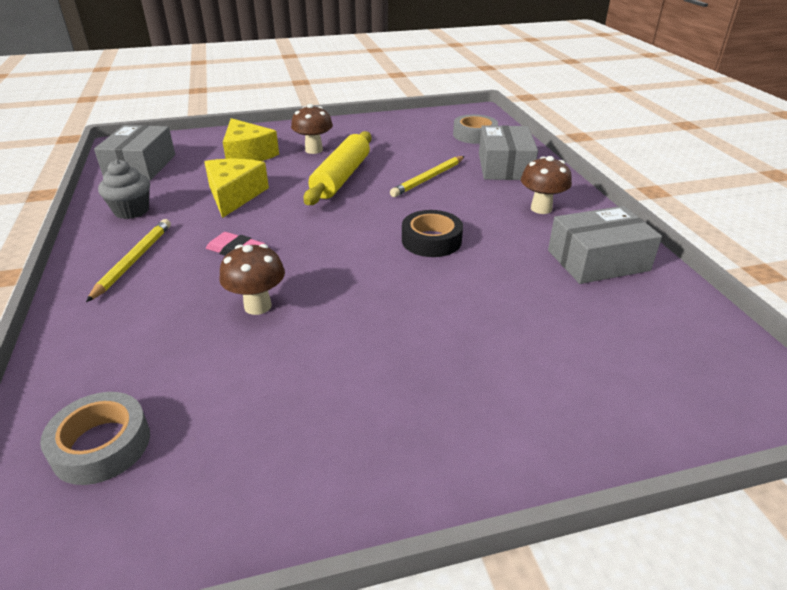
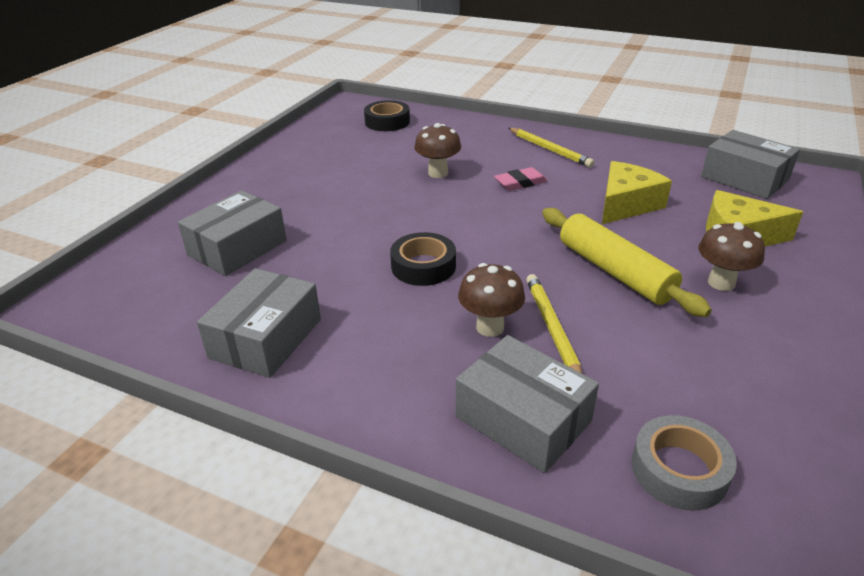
camera: 130 degrees right, 0 degrees up
grey tape [40,392,150,485] -> black tape [364,100,410,131]
grey cupcake [98,160,150,219] -> none
yellow cheese [204,159,269,218] -> yellow cheese turned 90 degrees counterclockwise [602,161,672,224]
brown mushroom [521,156,572,214] -> brown mushroom moved to [458,263,525,337]
none -> grey box [178,190,287,276]

